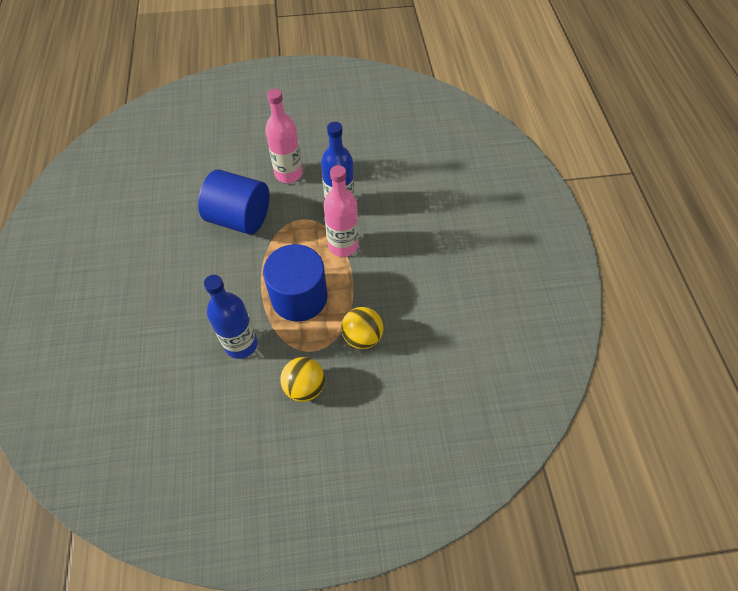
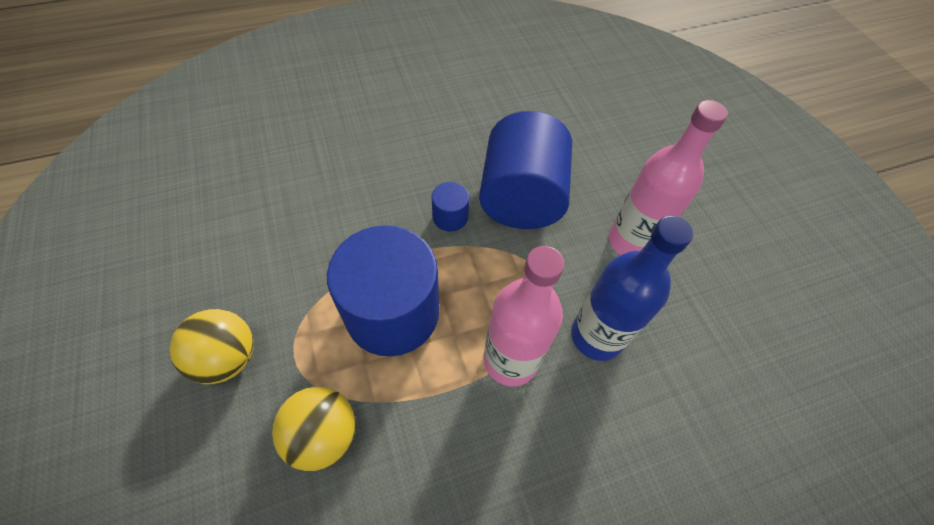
camera: 75 degrees right, 0 degrees up
blue bottle [204,275,258,359] -> none
none -> blue cylinder [432,182,470,232]

